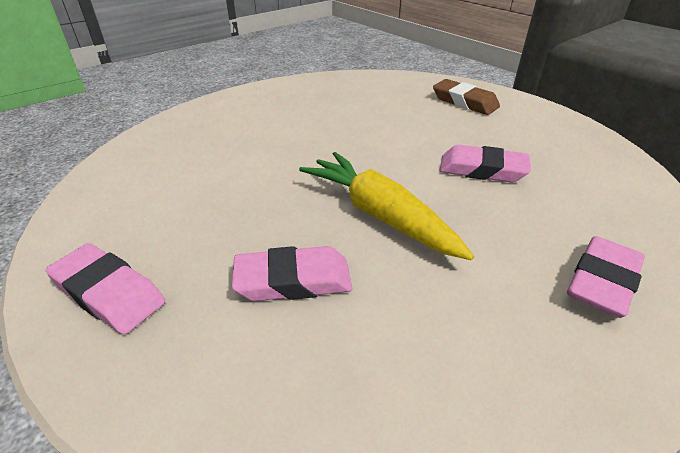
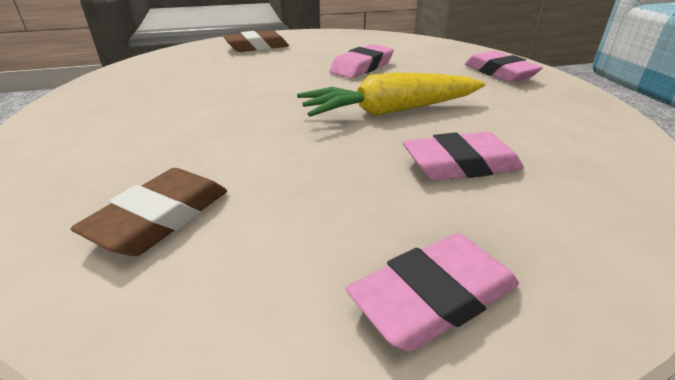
camera: 65 degrees left, 5 degrees down
pink eraser [232,246,352,301] -> pink eraser turned 60 degrees clockwise [403,132,524,181]
none -> brown eraser [71,168,227,256]

